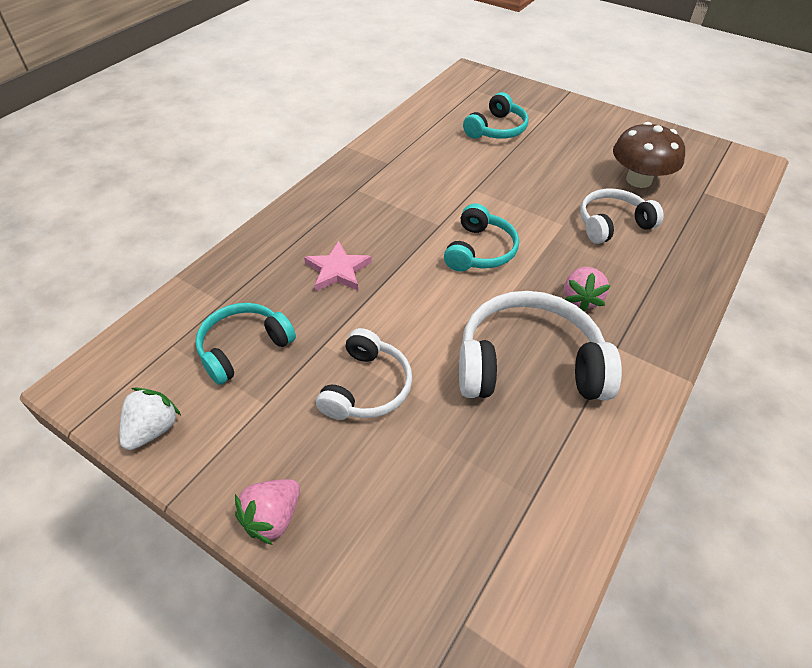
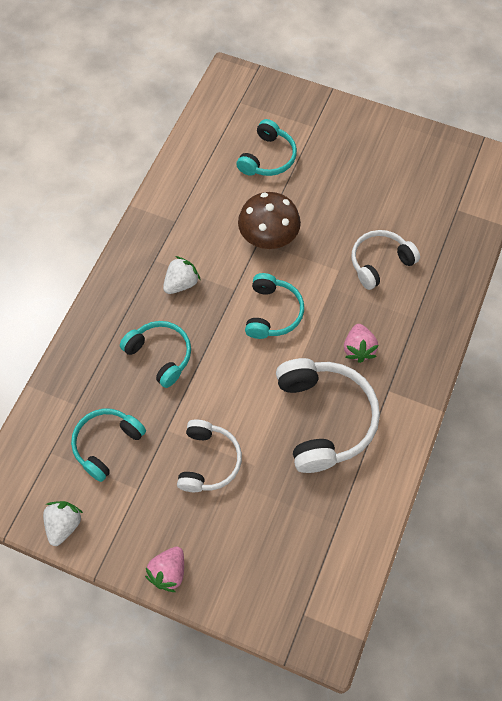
camera: 10 degrees left, 15 degrees up
pink star [304,241,372,292] -> turquoise headphones [120,321,191,388]
white headphones [459,291,622,400] -> white headphones turned 90 degrees clockwise [276,358,380,473]
brown mushroom [613,122,685,188] -> brown mushroom moved to [238,192,301,249]
none -> white strawberry [163,256,200,294]

